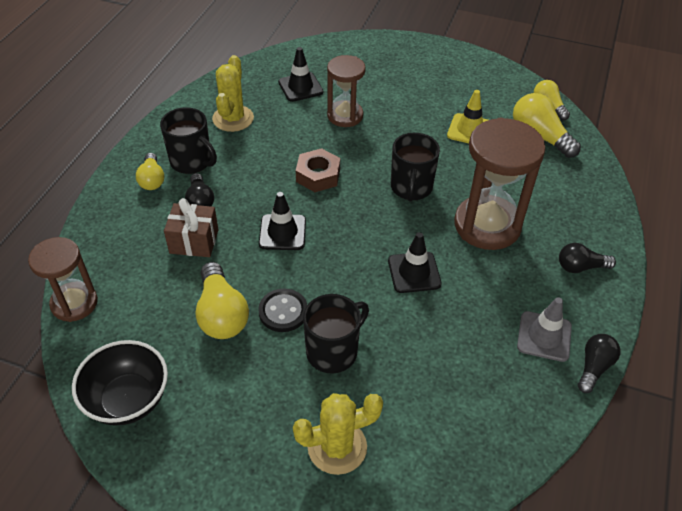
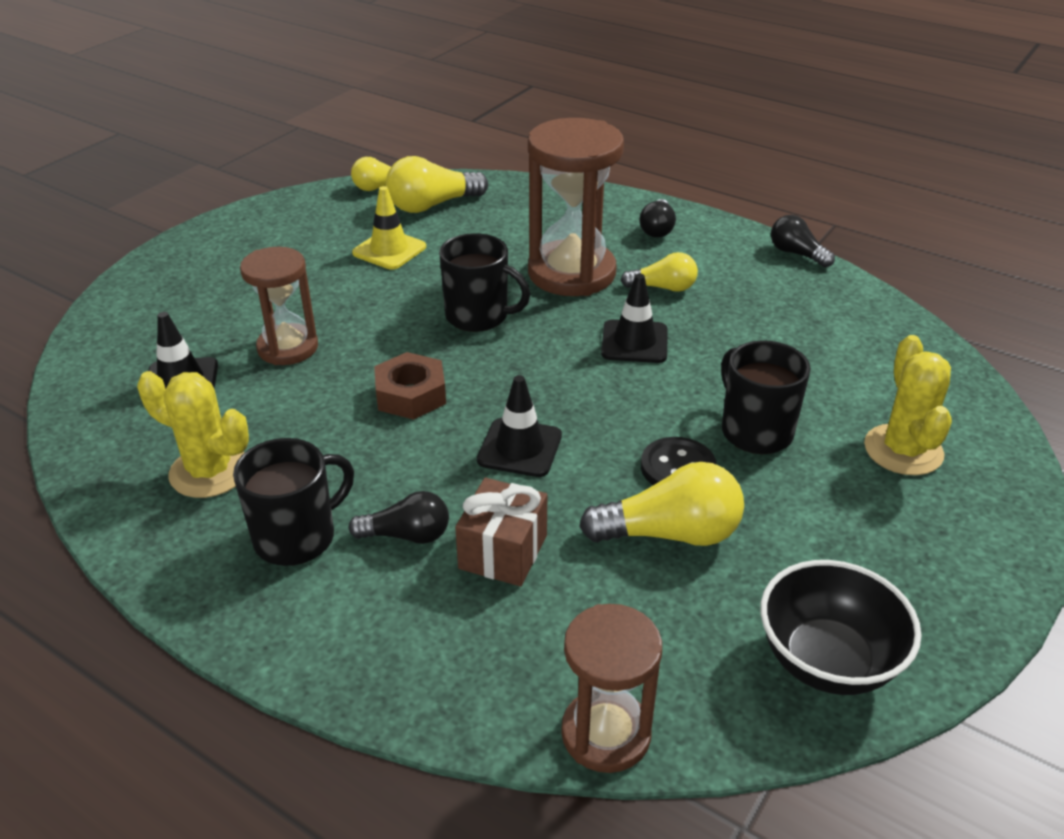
camera: 75 degrees left, 10 degrees down
yellow light bulb [136,153,164,190] -> yellow light bulb moved to [621,252,698,292]
grey traffic cone [517,297,572,362] -> none

